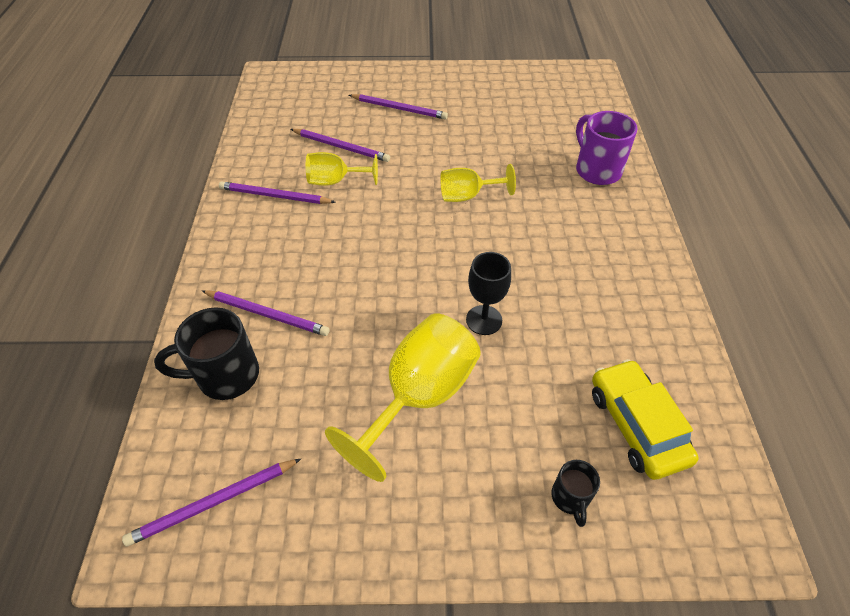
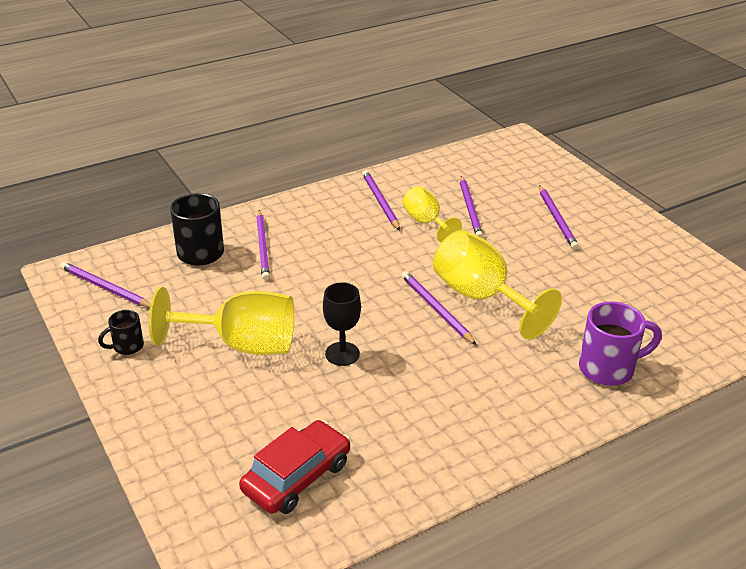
camera: 60 degrees right, 15 degrees down
yellow goblet [440,164,516,202] -> yellow goblet [433,230,562,340], size x1.70
black mug [551,460,600,527] -> black mug moved to [98,310,144,355]
purple mug [576,111,637,185] -> purple mug turned 45 degrees clockwise [579,302,662,386]
yellow car [592,359,699,480] -> red car [239,420,350,514]
none -> purple pencil [401,271,477,345]

